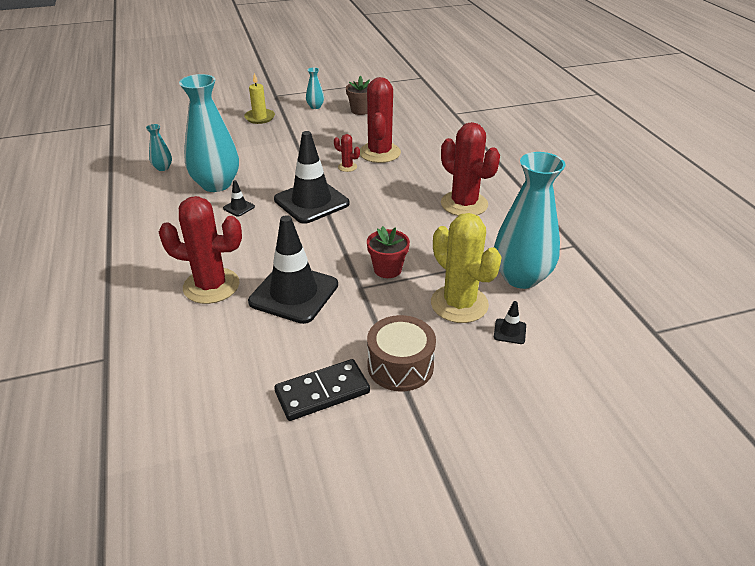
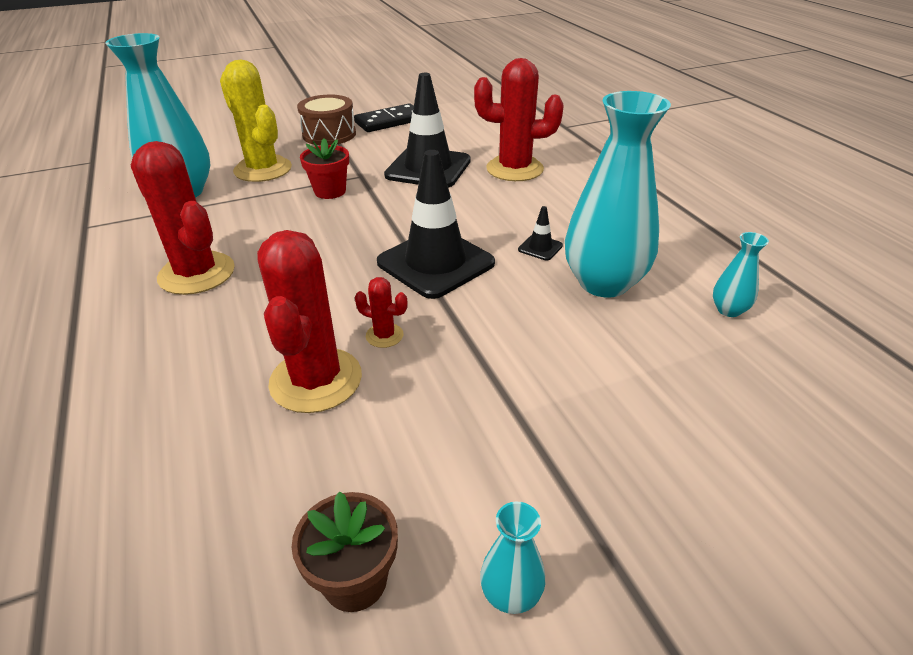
camera: 175 degrees right, 0 degrees up
yellow candle [244,73,275,124] -> none
black traffic cone [494,301,526,344] -> none

